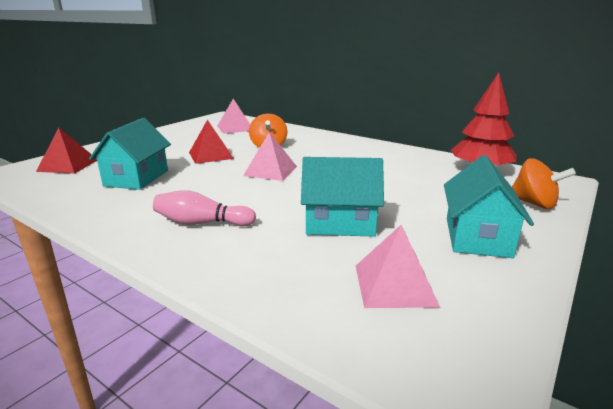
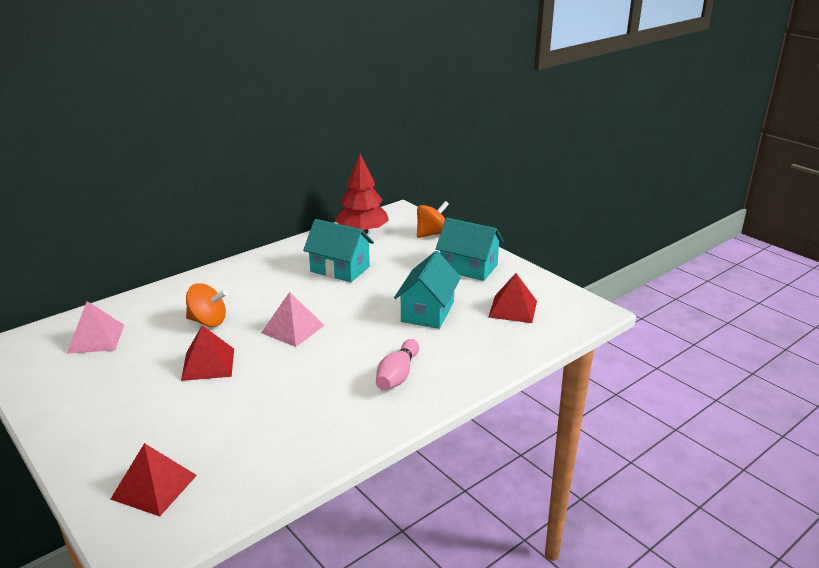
camera: 75 degrees left, 5 degrees up
turquoise house [89,118,171,190] -> turquoise house moved to [303,219,374,282]
pink pyramid [356,225,440,308] -> red pyramid [489,273,537,323]

